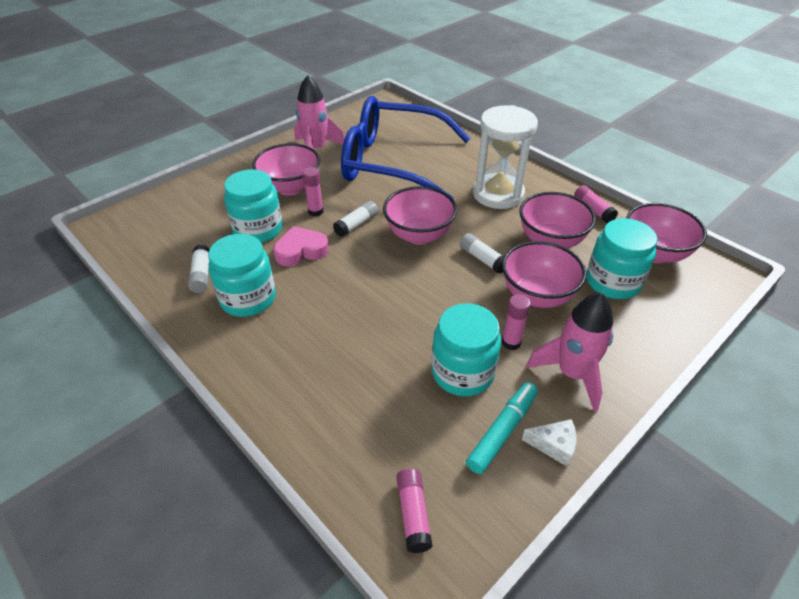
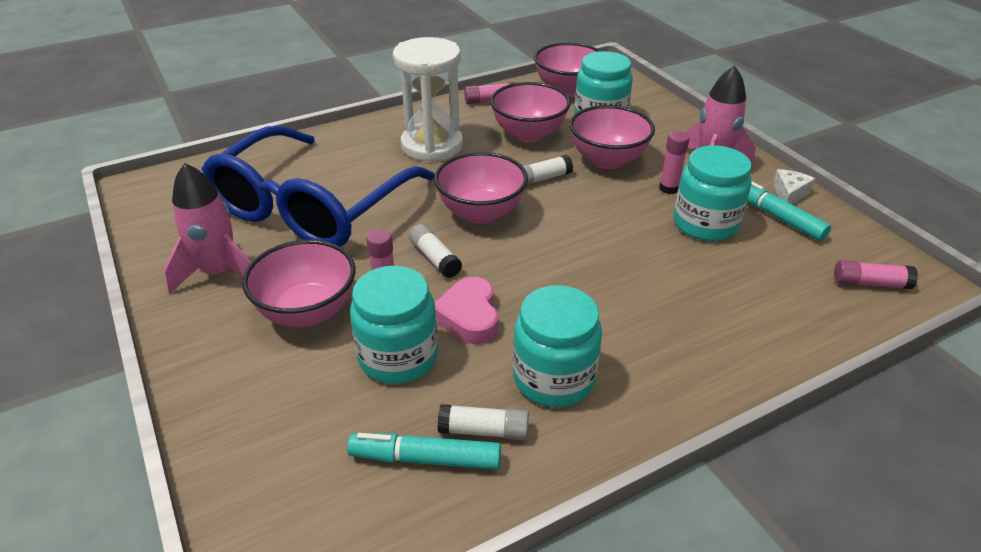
camera: 75 degrees left, 5 degrees down
none -> turquoise marker [347,433,501,470]

